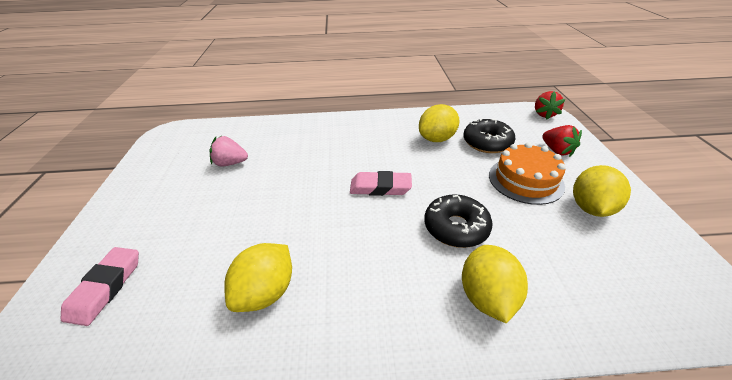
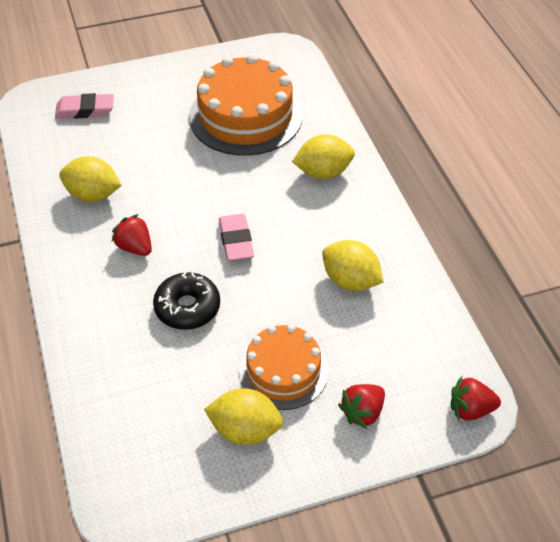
camera: 75 degrees right, 10 degrees up
pink strawberry [210,136,248,167] -> orange cake [189,54,302,156]
yellow lemon [462,245,528,323] -> yellow lemon moved to [292,134,355,179]
black donut [463,118,515,153] -> none
none -> red strawberry [112,214,152,256]

